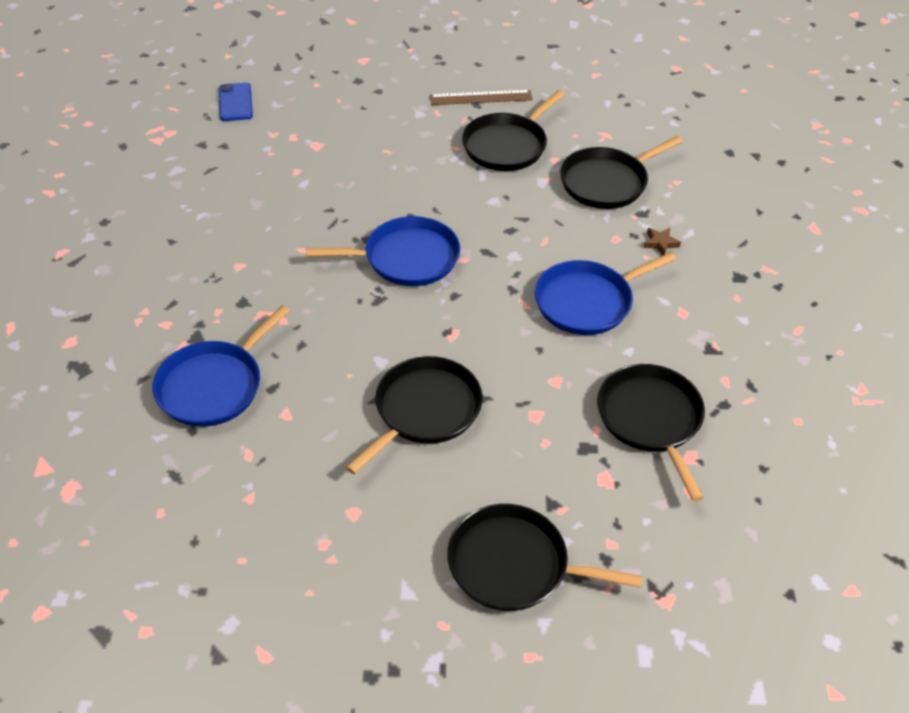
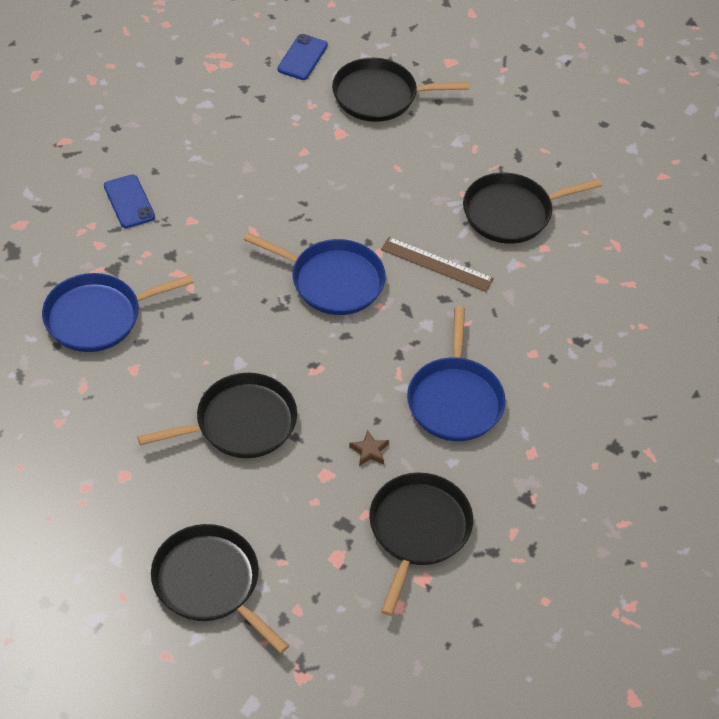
camera: 30 degrees right, 5 degrees up
brown ruler [430,90,533,105] -> brown ruler moved to [381,237,494,292]
blue pan [535,252,676,335] -> blue pan turned 90 degrees counterclockwise [407,306,506,441]
black pan [560,136,683,209] -> black pan moved to [332,58,469,122]
brown star [643,228,681,255] -> brown star moved to [349,430,389,466]
none -> blue phone [104,174,155,228]

